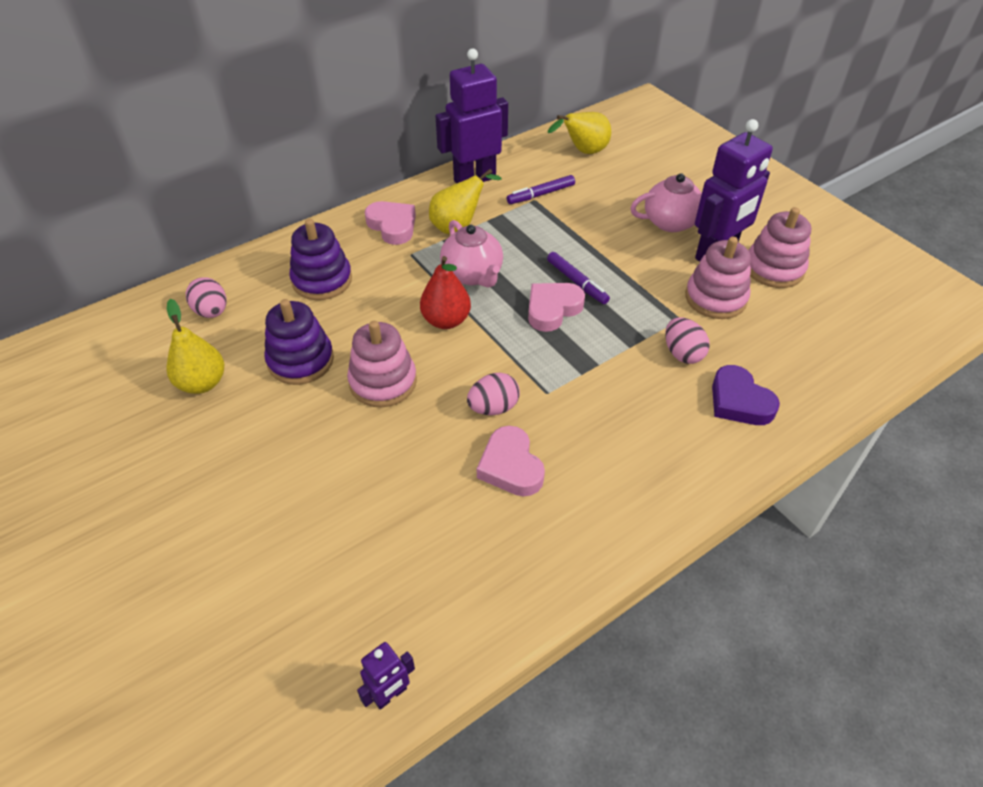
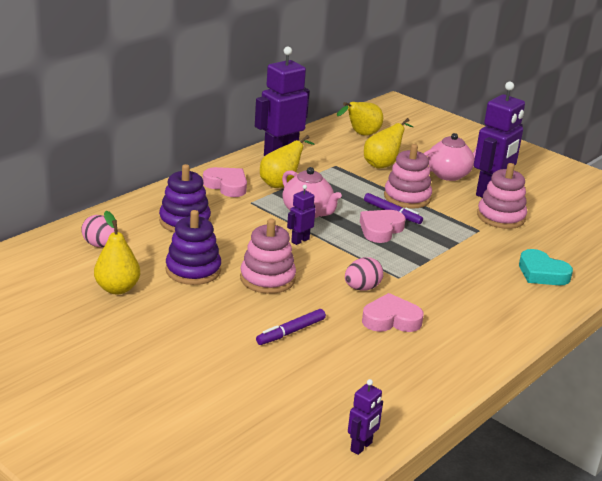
camera: 15 degrees left, 20 degrees down
red pear [420,256,471,329] -> purple robot [287,185,315,245]
pink heart [477,426,545,496] -> pink heart turned 120 degrees clockwise [362,293,424,332]
purple marker [507,175,575,204] -> purple marker moved to [256,309,326,345]
pink egg [665,317,710,364] -> none
purple heart [712,365,780,425] -> turquoise heart [519,249,573,285]
pink stacking toy [748,207,811,288] -> pink stacking toy moved to [384,144,432,209]
none -> yellow pear [364,118,413,168]

